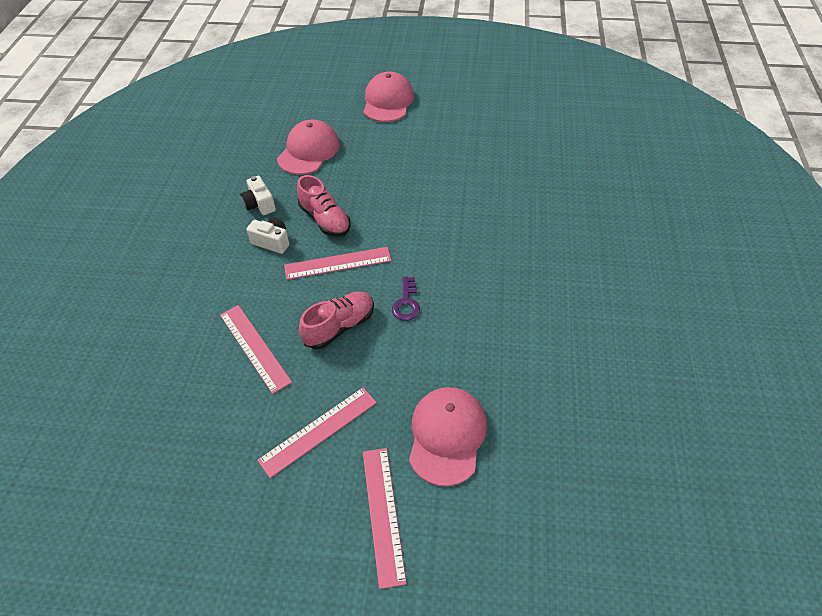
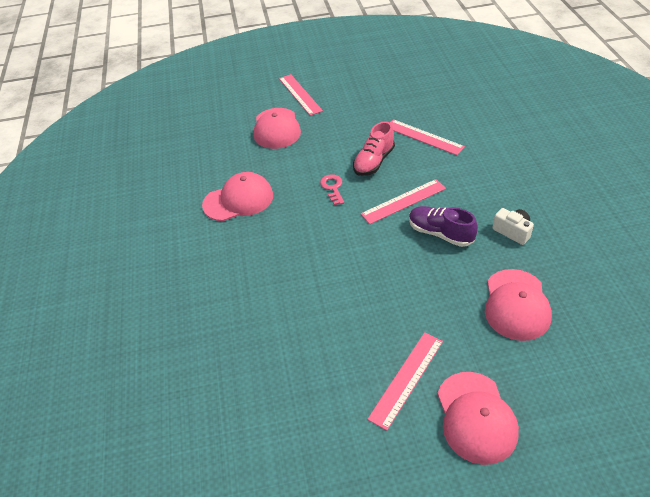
camera: 165 degrees right, 5 degrees down
white camera [246,217,289,254] -> none
pink ruler [257,387,377,478] -> pink ruler moved to [367,332,443,431]
pink shoe [297,175,351,237] -> purple shoe [409,206,478,247]
purple key [392,276,420,321] -> pink key [320,174,344,205]
none -> pink cap [202,172,273,221]

